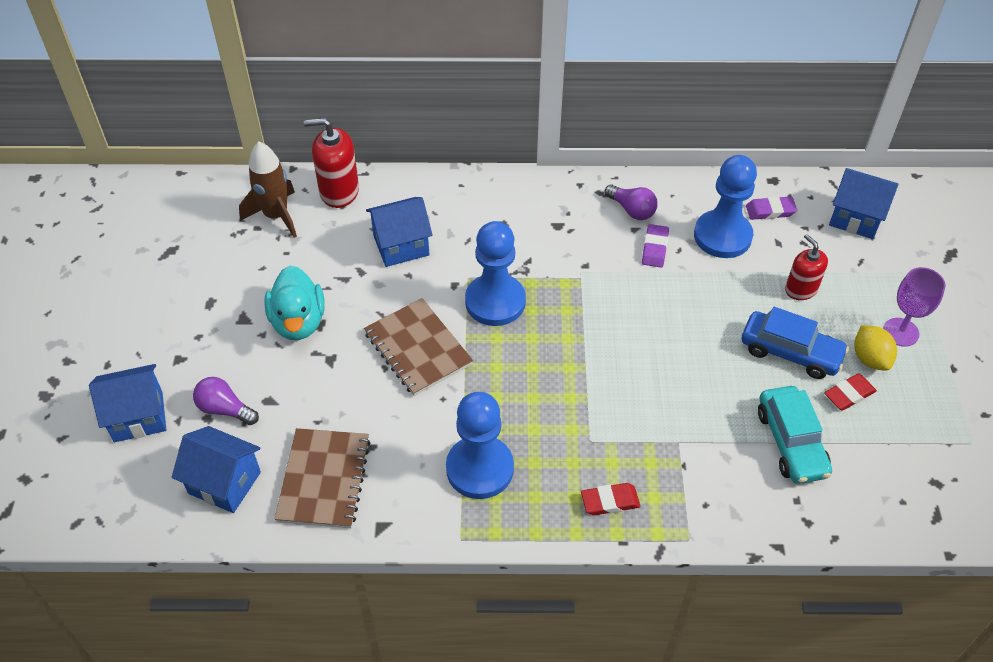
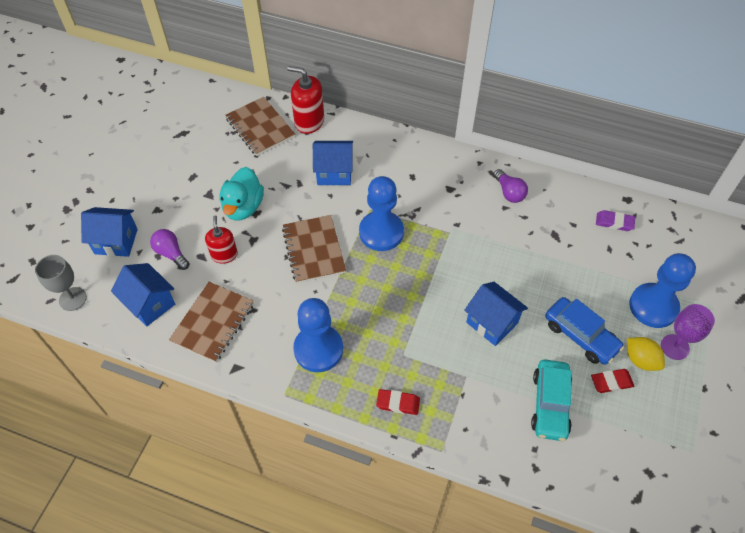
camera: 20 degrees right, 5 degrees up
brown rocket [239,142,297,238] -> brown notebook [225,97,295,156]
purple eraser [642,224,669,267] -> none
blue pawn [694,155,757,258] -> blue pawn moved to [629,253,696,328]
red soap dispenser [785,234,828,300] -> red soap dispenser moved to [205,216,238,264]
blue house [829,168,899,239] -> blue house moved to [464,282,528,346]
yellow lemon [854,325,897,370] -> yellow lemon turned 45 degrees counterclockwise [627,337,665,371]
none -> grey goblet [35,255,87,311]

